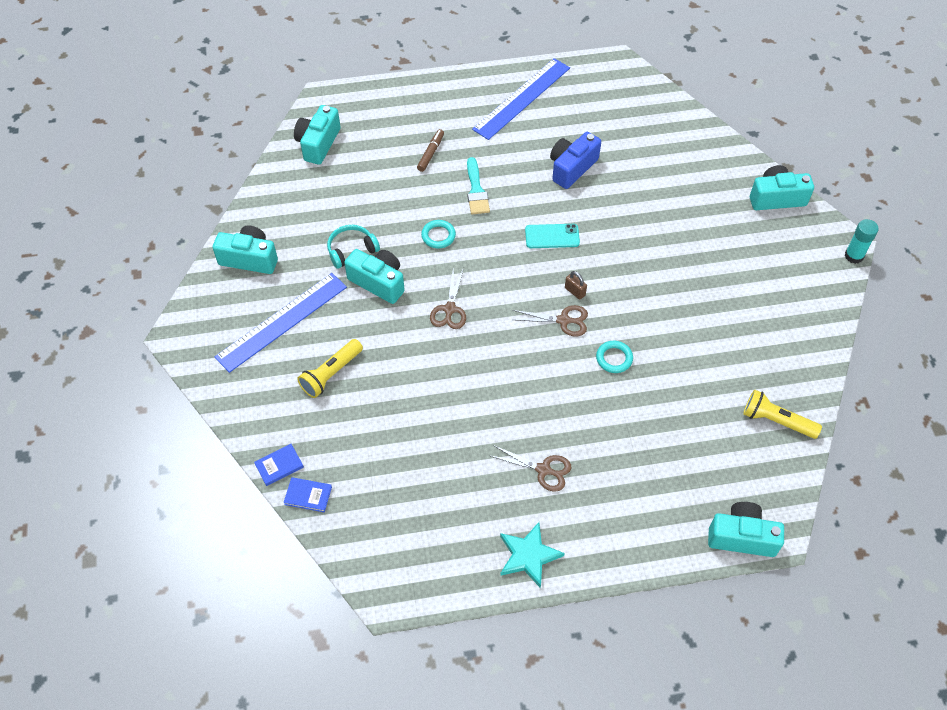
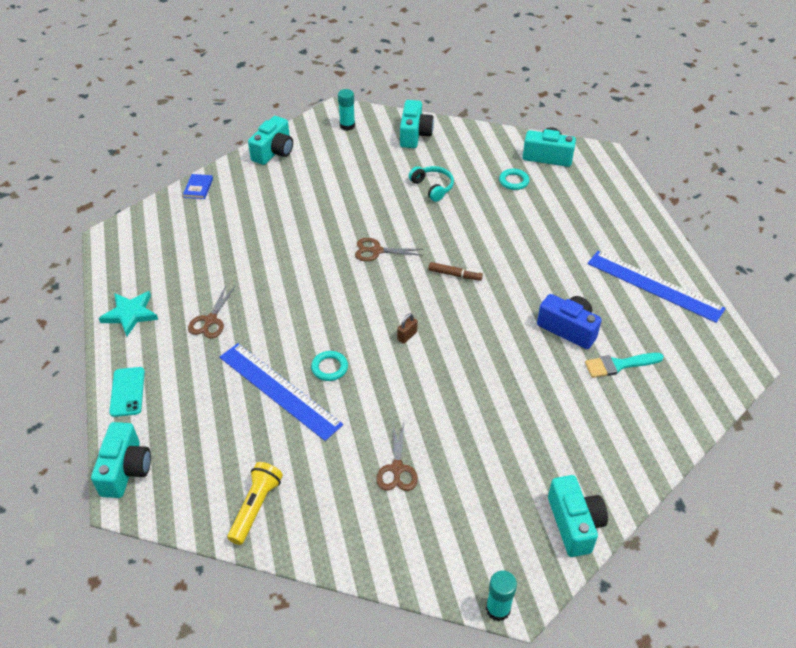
camera: 85 degrees right, 10 degrees down
blue ruler [215,273,347,373] -> blue ruler moved to [220,343,343,441]
blue book [254,444,304,486] -> none
yellow flashlight [297,339,363,398] -> none
turquoise camera [344,249,405,304] -> turquoise camera moved to [248,116,293,165]
brown marker [417,129,444,172] -> brown marker moved to [428,262,483,281]
turquoise ring [421,220,456,249] -> turquoise ring moved to [499,169,529,190]
turquoise brush [467,157,490,214] -> turquoise brush moved to [585,353,664,378]
brown scissors [513,305,588,336] -> brown scissors moved to [376,423,418,491]
turquoise phone [525,224,580,248] -> turquoise phone moved to [109,367,145,417]
none -> turquoise glue stick [338,89,355,131]

